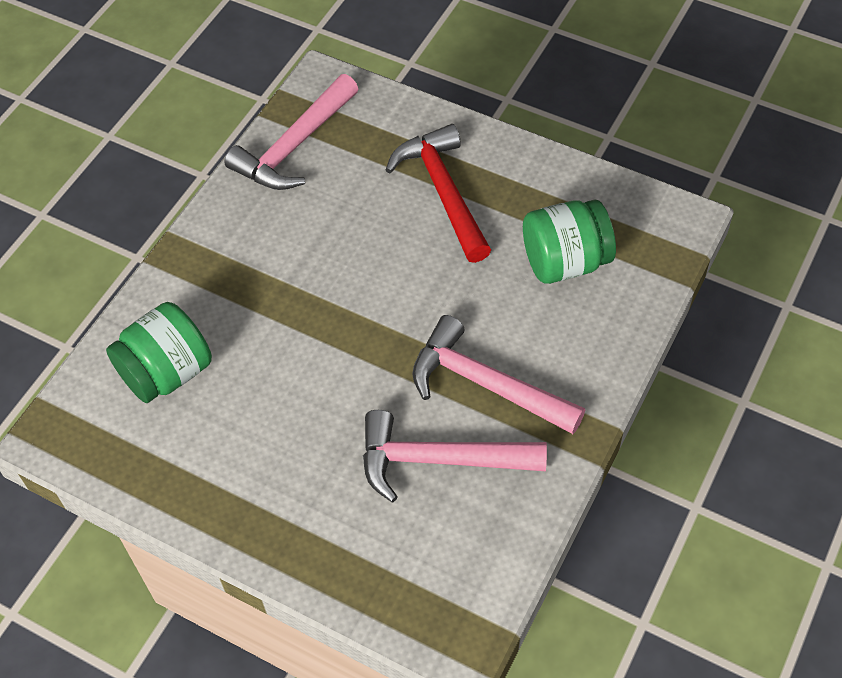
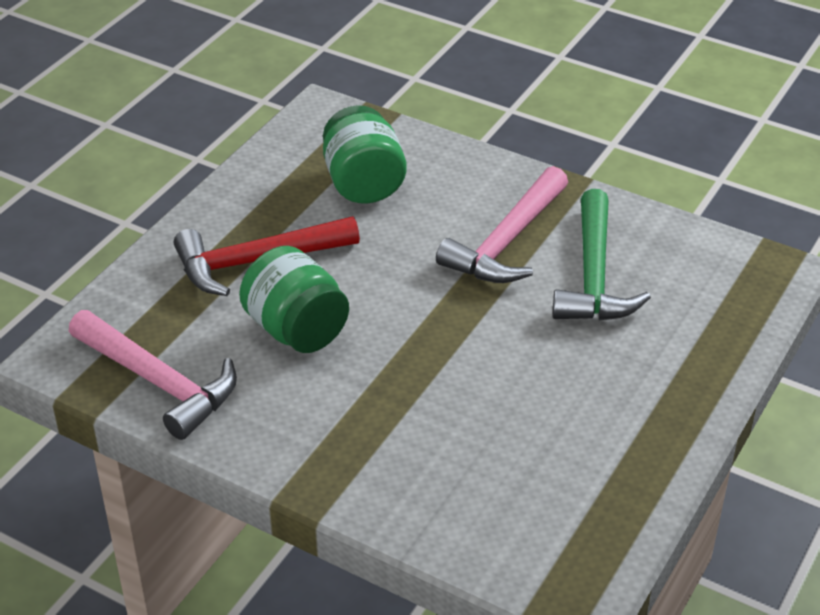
camera: 90 degrees left, 15 degrees down
green jar [106,302,212,403] -> green jar moved to [239,246,349,353]
pink hammer [363,410,547,502] -> green hammer [553,189,651,320]

